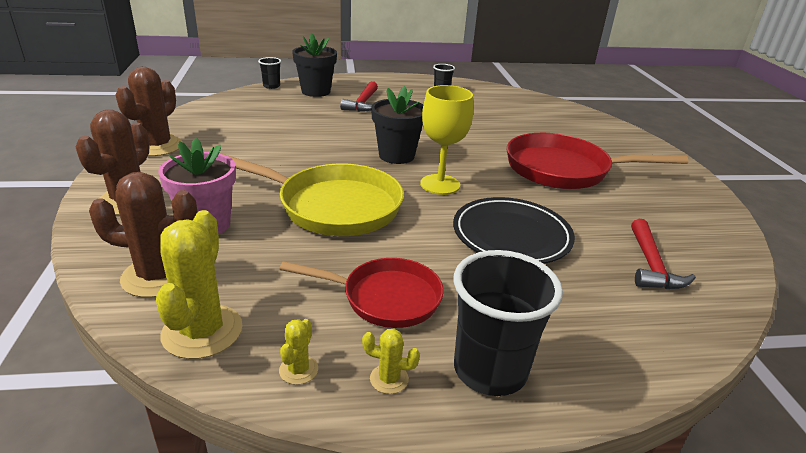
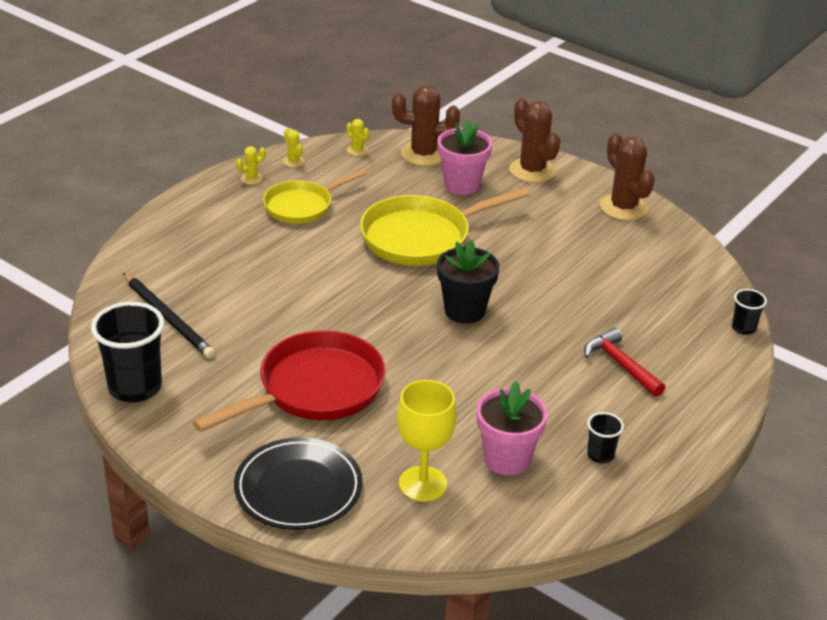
camera: 135 degrees right, 5 degrees up
brown cactus [89,172,197,298] -> brown cactus turned 45 degrees clockwise [392,85,460,166]
yellow cactus [156,210,242,359] -> yellow cactus [346,119,369,156], size x0.47
red pan [280,258,444,328] -> yellow pan [263,169,366,224]
black flower pot [292,33,337,97] -> none
yellow goblet [420,85,473,195] -> yellow goblet moved to [397,380,457,502]
black plate [453,197,575,264] -> black plate moved to [234,437,363,530]
black cup [454,250,563,396] -> black cup moved to [91,302,165,403]
red hammer [631,219,696,289] -> black pencil [123,273,215,358]
none -> pink flower pot [477,381,548,475]

